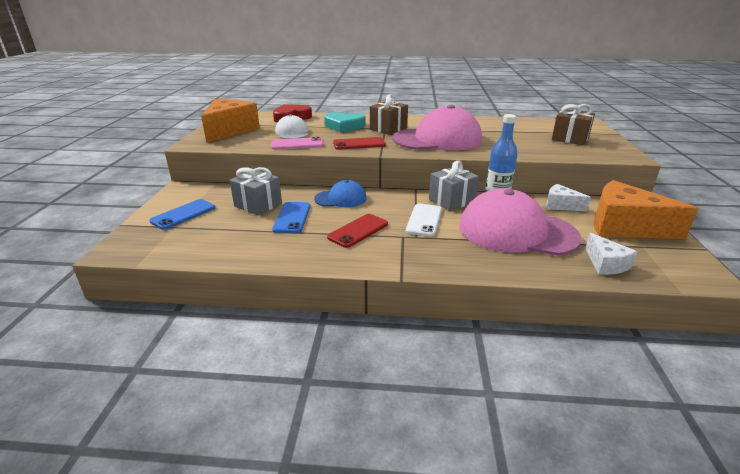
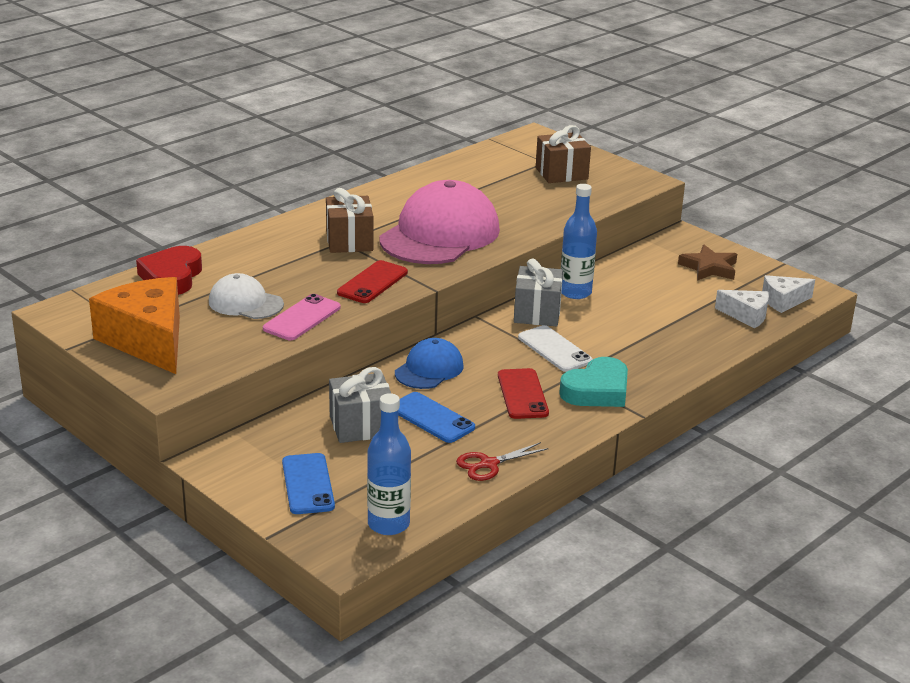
camera: 50 degrees left, 0 degrees up
turquoise heart [324,112,365,132] -> turquoise heart moved to [559,357,628,407]
pink cap [459,188,582,256] -> none
white cheese [546,184,591,212] -> white cheese moved to [762,275,815,313]
orange cheese [594,180,698,239] -> brown star [678,245,737,281]
none -> blue bottle [367,393,411,535]
none -> red scissors [456,442,549,481]

